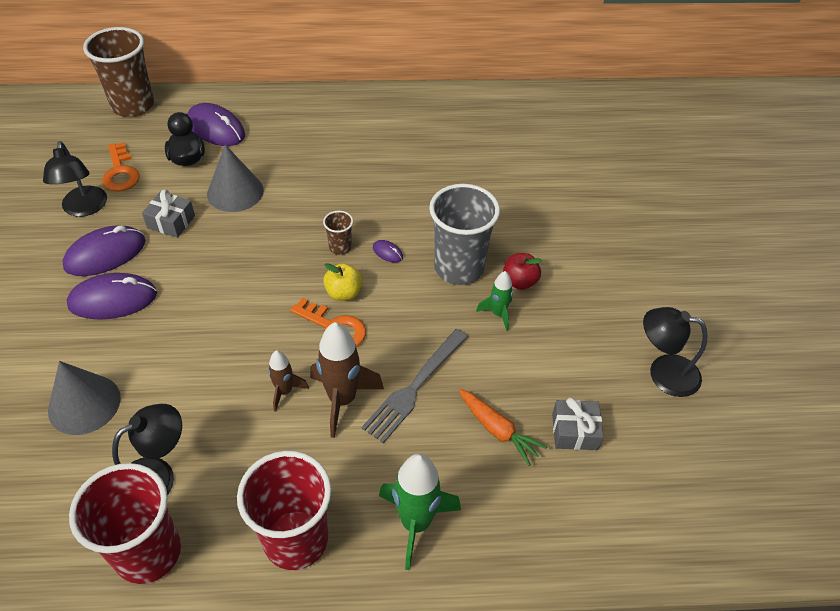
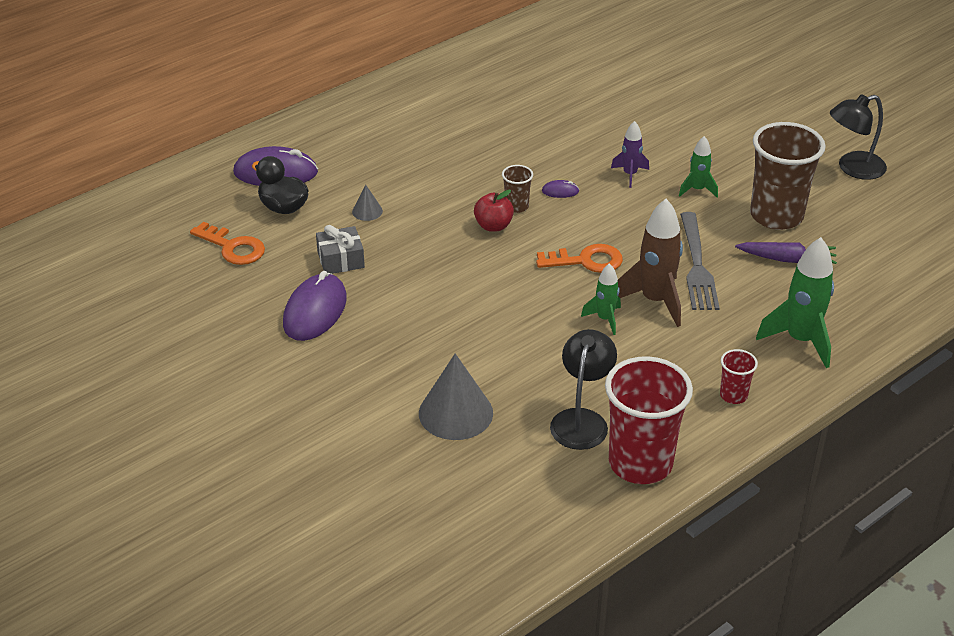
camera: 35 degrees left, 10 degrees down
black lamp [43,141,107,217] -> none
purple mouse [67,273,157,320] -> none
brown cup [83,27,154,117] -> brown cup moved to [750,122,826,230]
grey cone [207,145,264,212] -> grey cone [352,185,383,221], size x0.48
red cup [237,451,332,570] -> red cup [720,349,758,404], size x0.45
brown rocket [268,350,309,412] -> green rocket [581,263,621,335]
yellow apple [323,263,362,301] -> none
grey cup [429,184,500,285] -> purple rocket [611,121,649,188]
orange carrot [459,389,547,466] -> purple carrot [735,242,837,264]
red apple [503,253,542,290] -> red apple moved to [474,190,514,232]
grey gift [552,398,604,450] -> none

